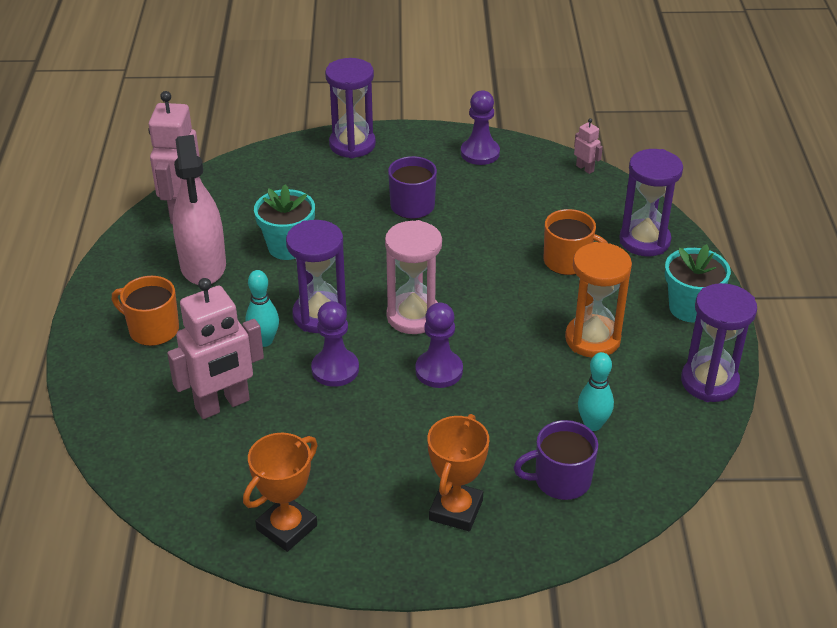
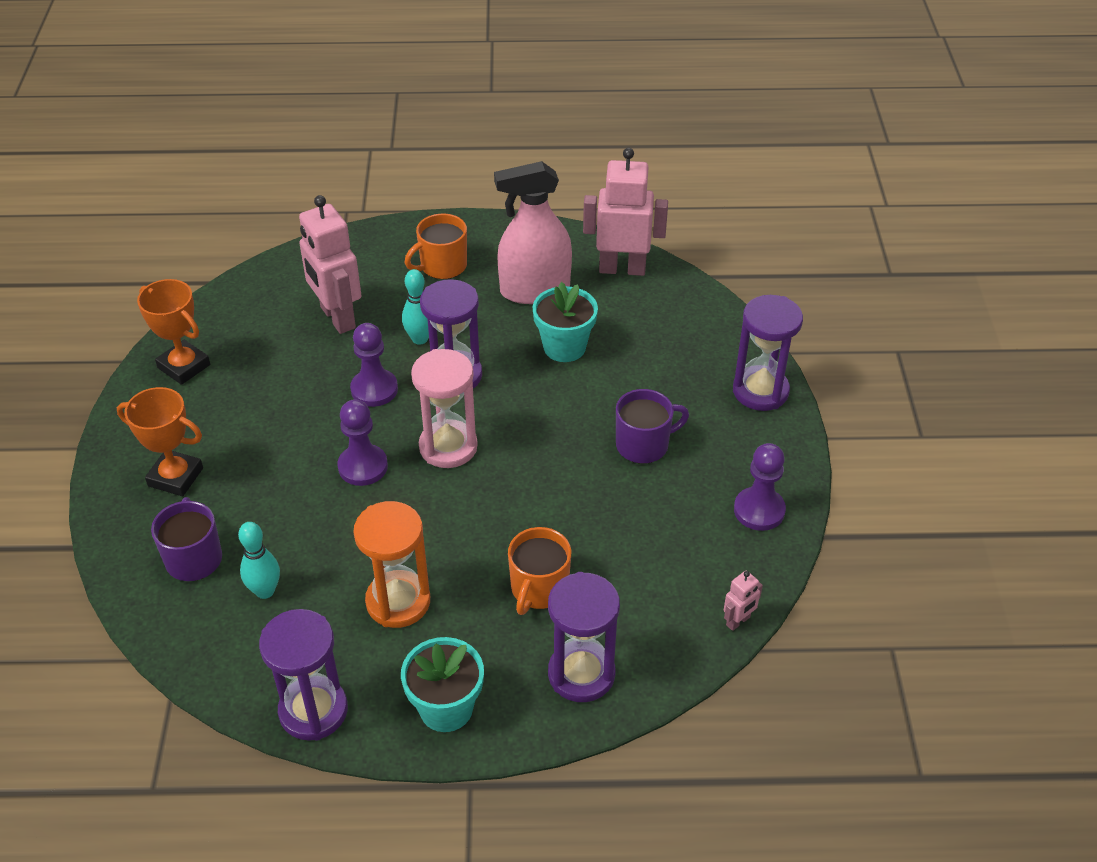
camera: 90 degrees right, 5 degrees up
orange mug [112,276,179,346] -> orange mug turned 150 degrees counterclockwise [404,214,467,279]

